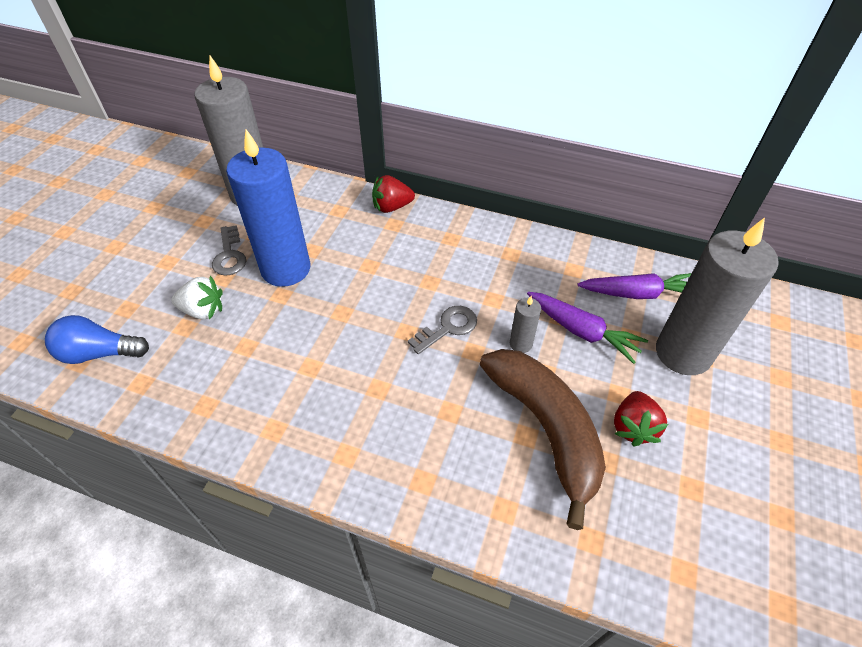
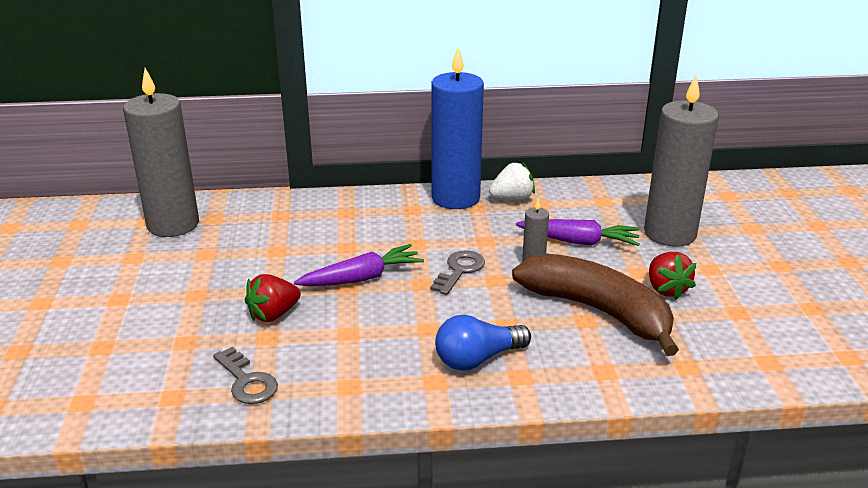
camera: 25 degrees left, 20 degrees down
blue light bulb [45,315,149,364] -> blue light bulb moved to [435,315,531,371]
white strawberry [171,276,223,319] -> white strawberry moved to [489,162,535,201]
grey key [212,225,246,276] -> grey key moved to [213,347,278,404]
blue candle [226,129,310,287] -> blue candle moved to [431,47,484,209]
red strawberry [372,175,415,213] -> red strawberry moved to [245,274,301,322]
purple carrot [578,273,692,299] -> purple carrot moved to [294,244,424,286]

